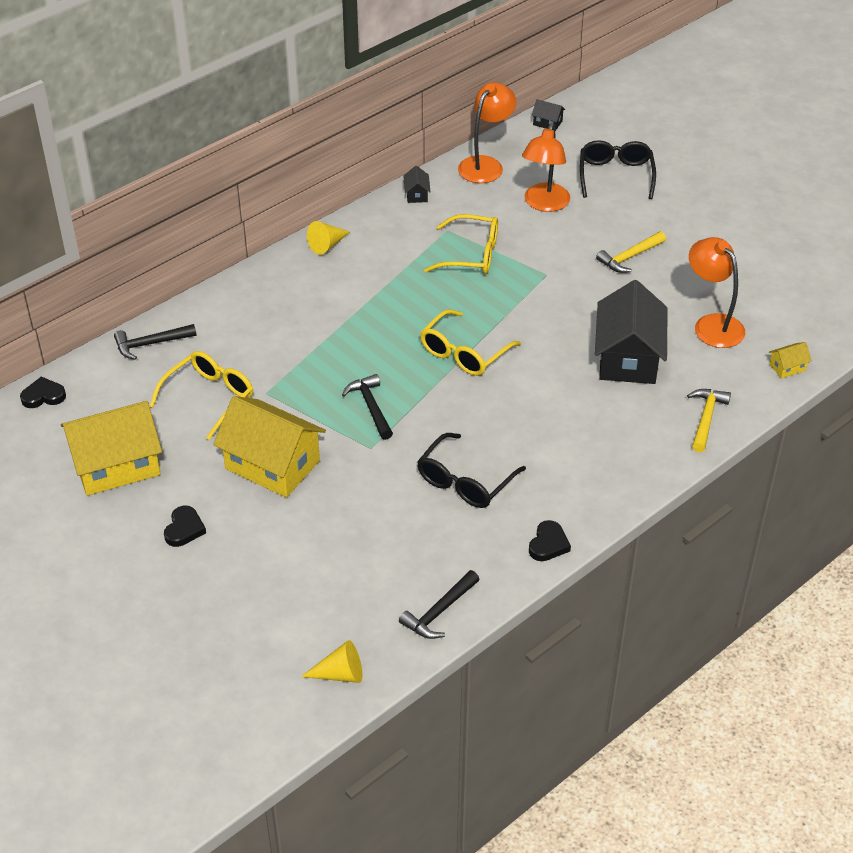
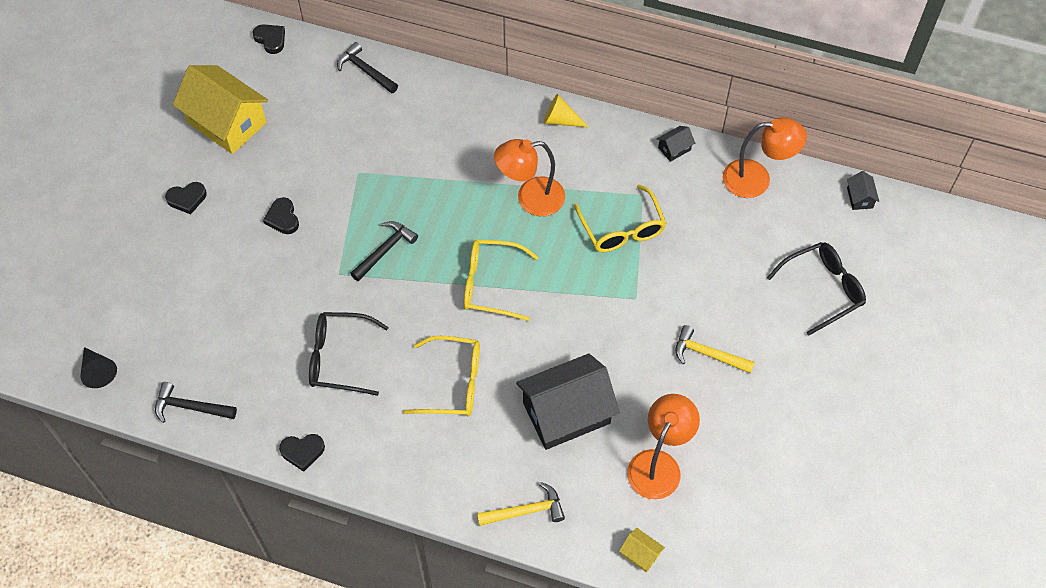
camera: 60 degrees right, 15 degrees up
yellow glasses [150,351,253,440] -> yellow glasses moved to [403,336,480,416]
yellow house [213,396,326,498] -> black heart [263,197,299,234]
yellow cone [301,640,362,683] -> black cone [81,347,117,388]
orange lamp [522,123,570,212] -> orange lamp moved to [494,139,565,216]

